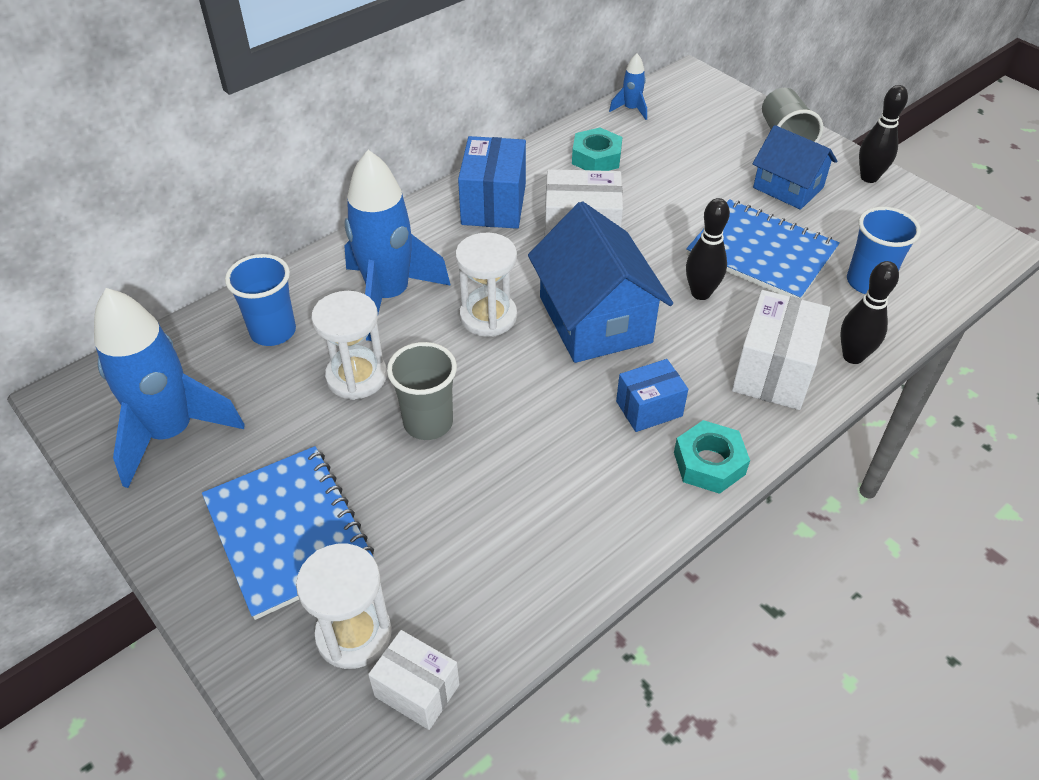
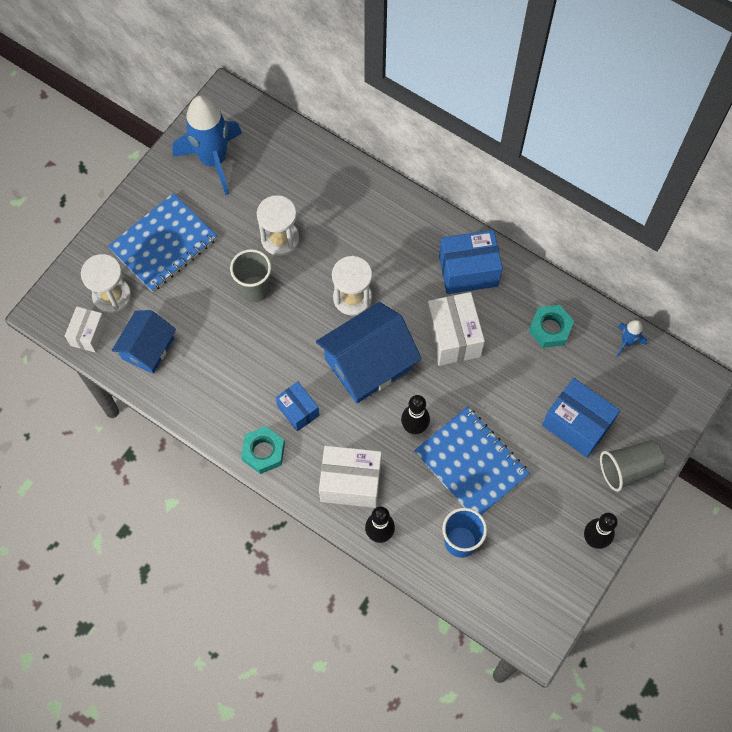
camera: 75 degrees right, 20 degrees up
blue cup [225,254,296,346] -> none
blue rocket [344,150,451,341] -> none
blue notebook [686,199,840,299] -> blue notebook turned 60 degrees counterclockwise [414,406,530,515]
blue house [753,125,837,210] -> blue house moved to [112,310,176,374]
none -> blue box [542,378,620,458]

